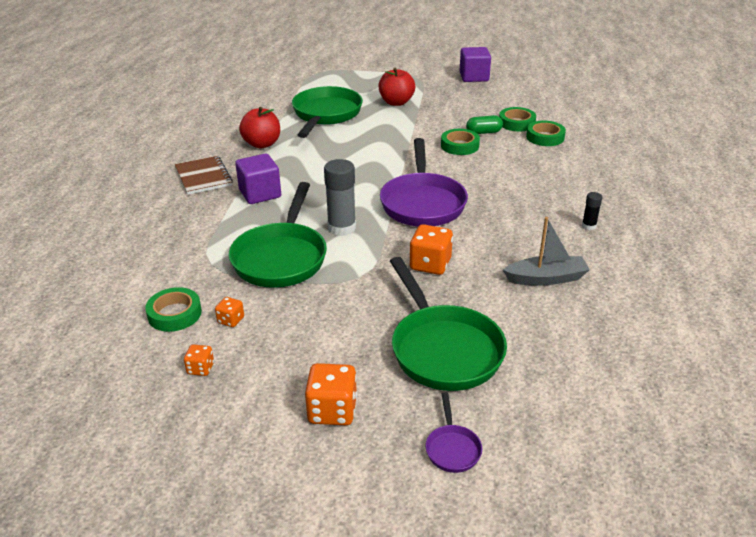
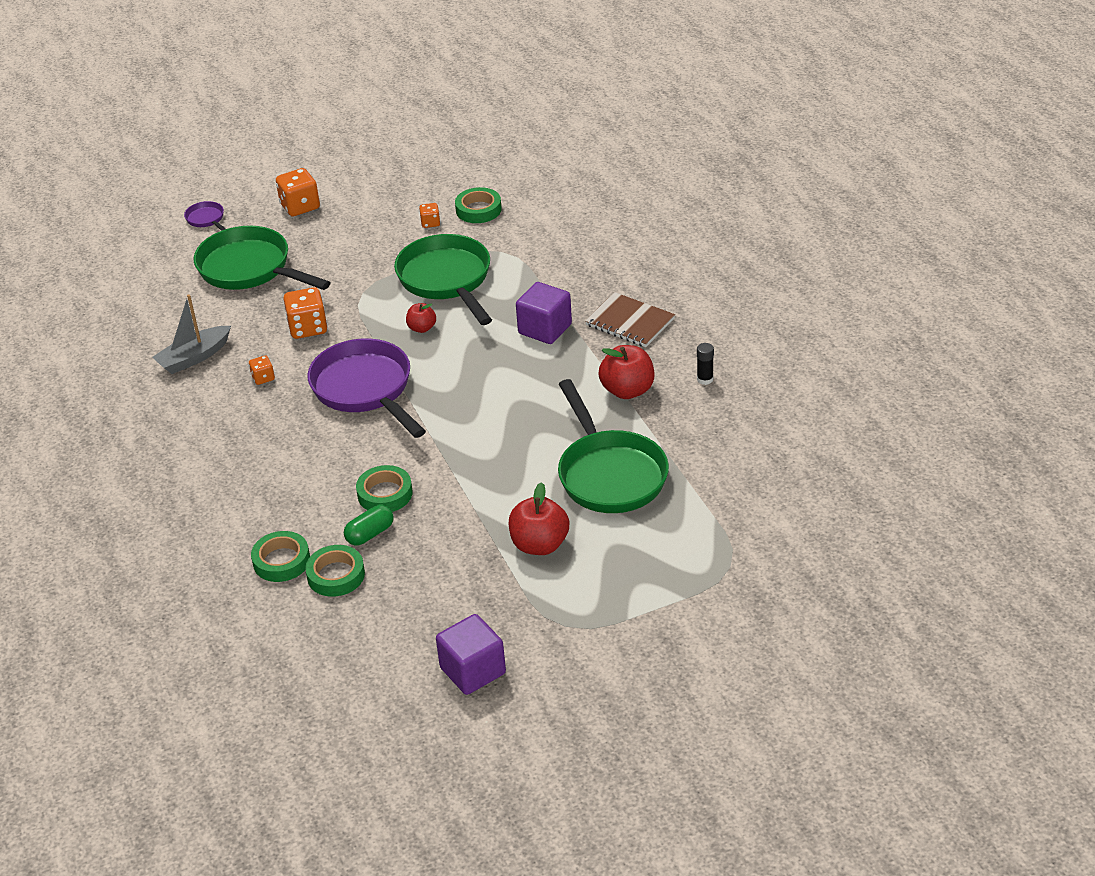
camera: 150 degrees right, 5 degrees up
orange dice [184,344,214,376] -> orange dice moved to [249,355,275,385]
grey glue stick [324,159,356,236] -> red apple [406,303,436,333]
black glue stick [582,192,602,230] -> black glue stick moved to [697,343,714,385]

